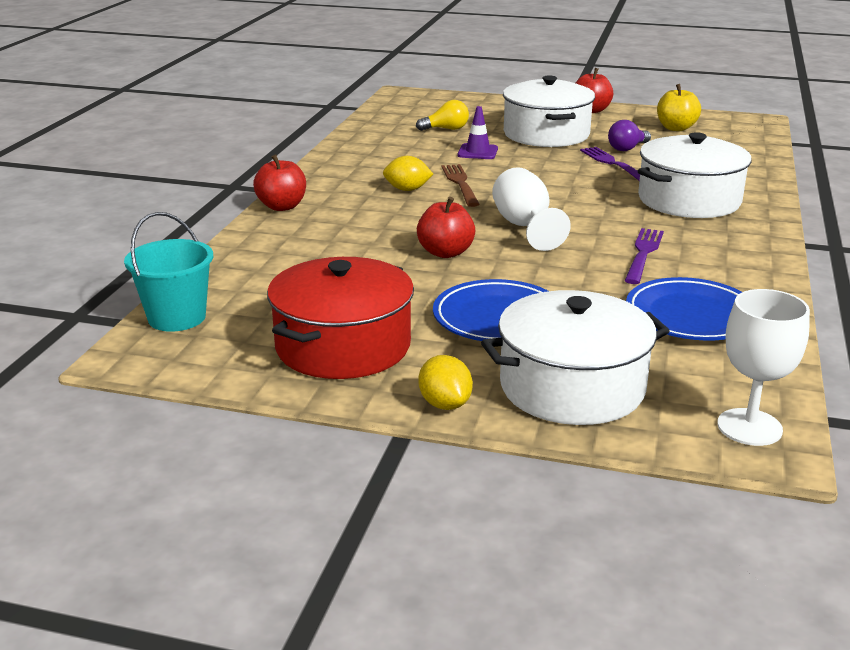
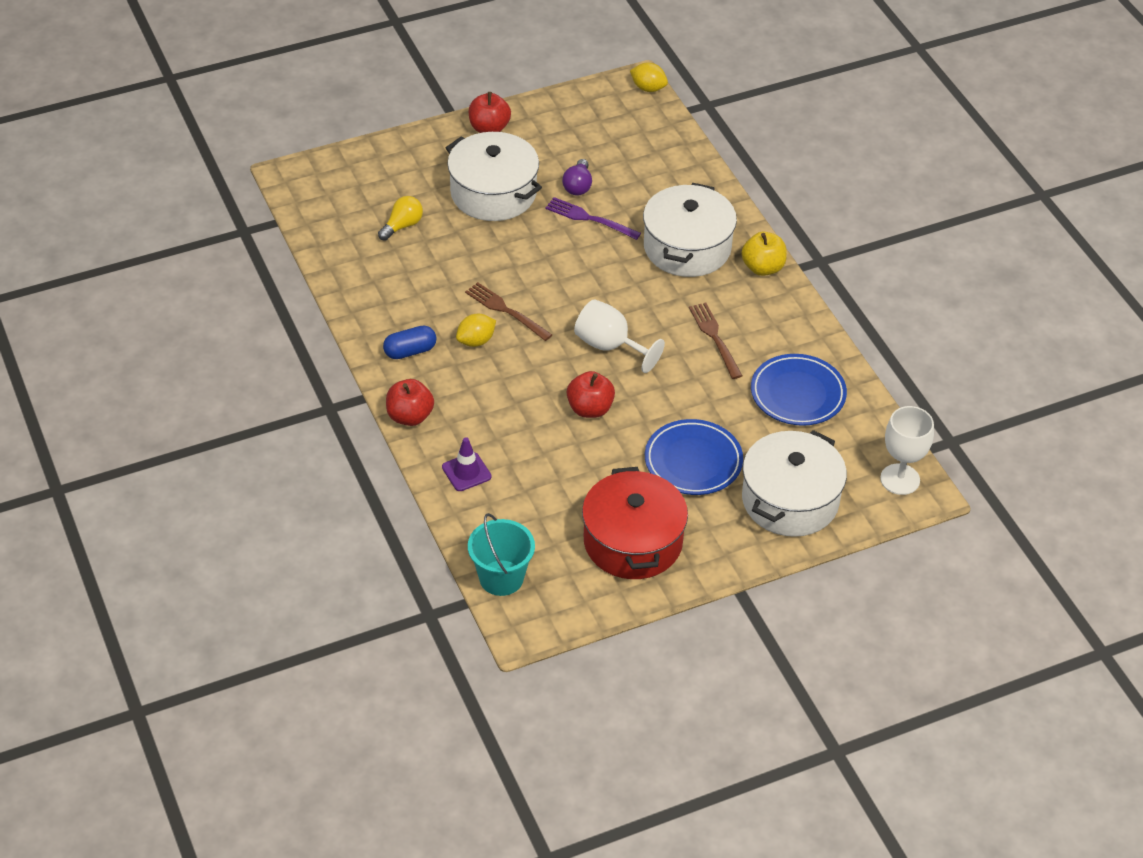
camera: 40 degrees left, 20 degrees up
yellow lemon [419,355,473,410] -> yellow lemon moved to [630,62,668,92]
purple traffic cone [458,106,498,159] -> purple traffic cone moved to [442,437,492,491]
purple fork [625,228,664,284] -> brown fork [689,303,742,379]
yellow apple [657,84,701,131] -> yellow apple moved to [741,232,787,276]
none -> blue capsule [383,326,436,359]

